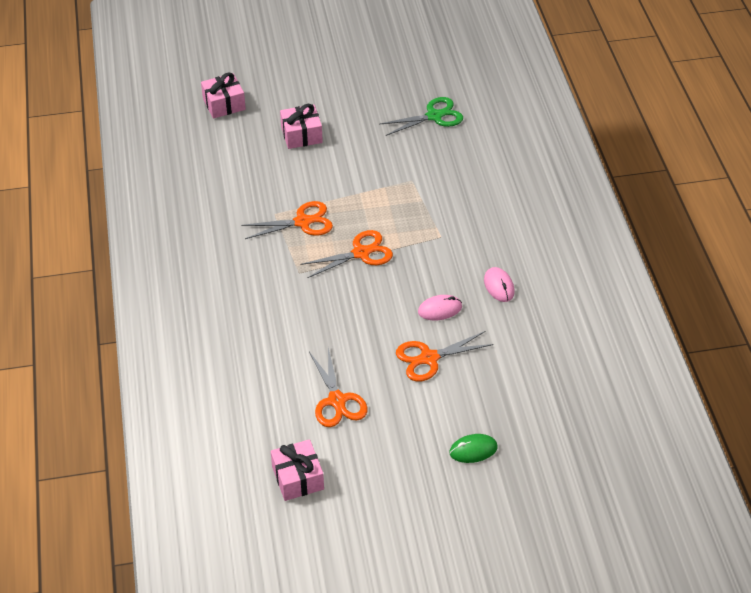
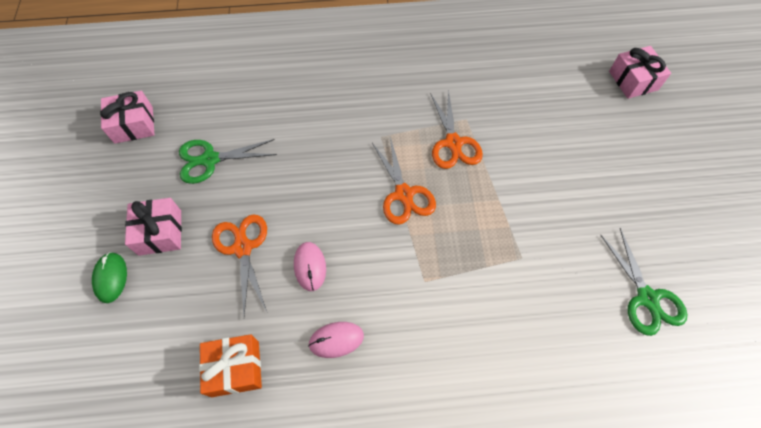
camera: 95 degrees right, 15 degrees up
pink gift [280,104,323,149] -> pink gift moved to [125,198,182,256]
orange scissors [309,348,368,427] -> green scissors [179,139,277,184]
none -> orange gift [199,334,262,397]

